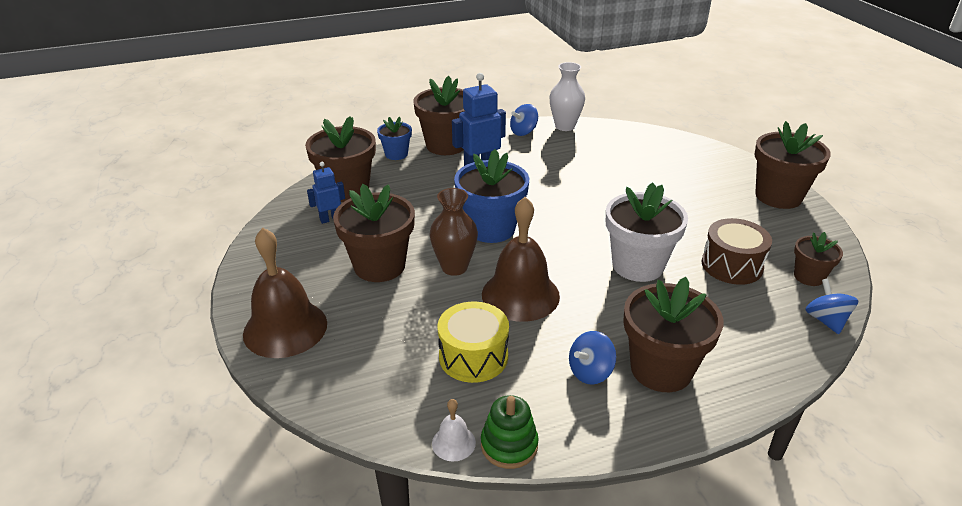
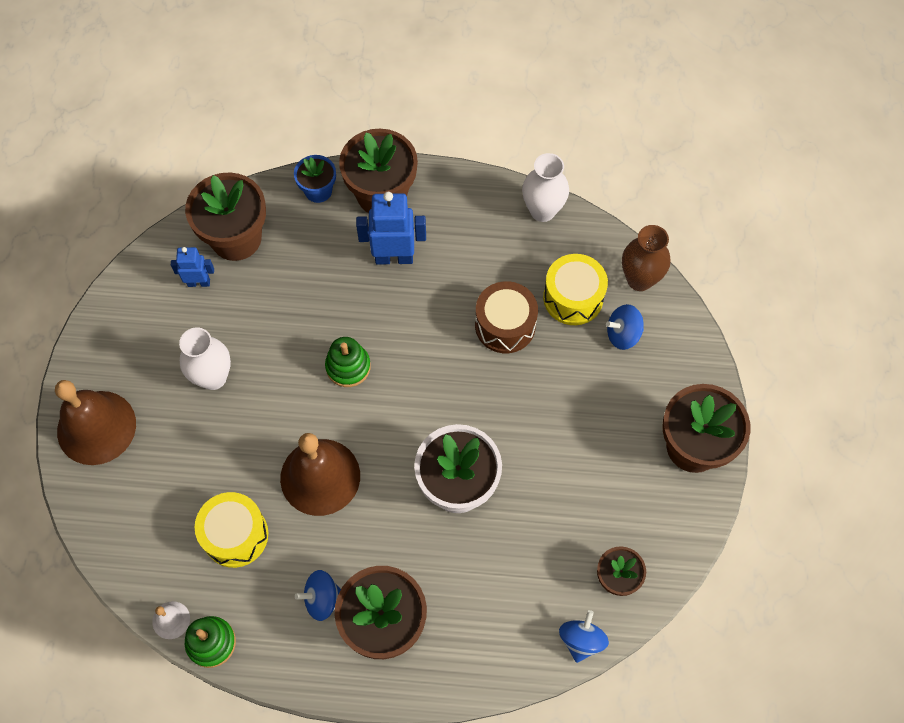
camera: 25 degrees right, 30 degrees up
brown flower pot [333,184,415,282] -> white vase [179,327,231,390]
brown vase [430,188,478,276] -> brown vase moved to [622,225,671,291]
blue flower pot [454,149,529,243] -> green stacking toy [325,337,371,387]
blue spinning top [510,104,538,136] -> blue spinning top moved to [606,304,644,350]
brown drum [702,218,772,285] -> brown drum moved to [475,281,538,353]
none -> yellow drum [543,254,608,325]

